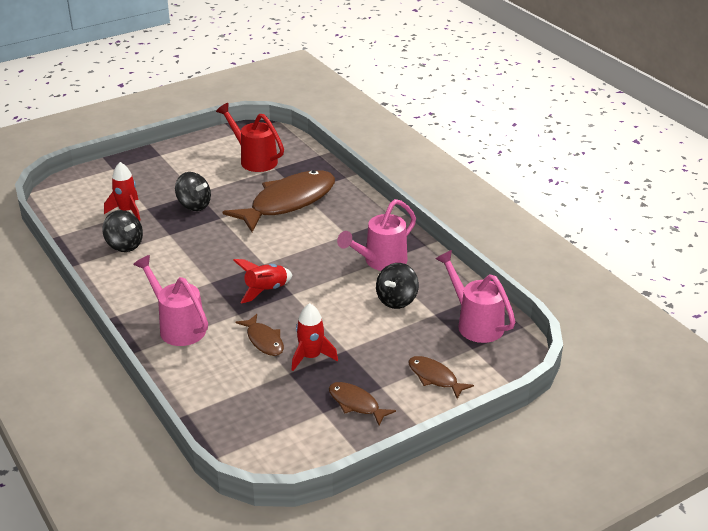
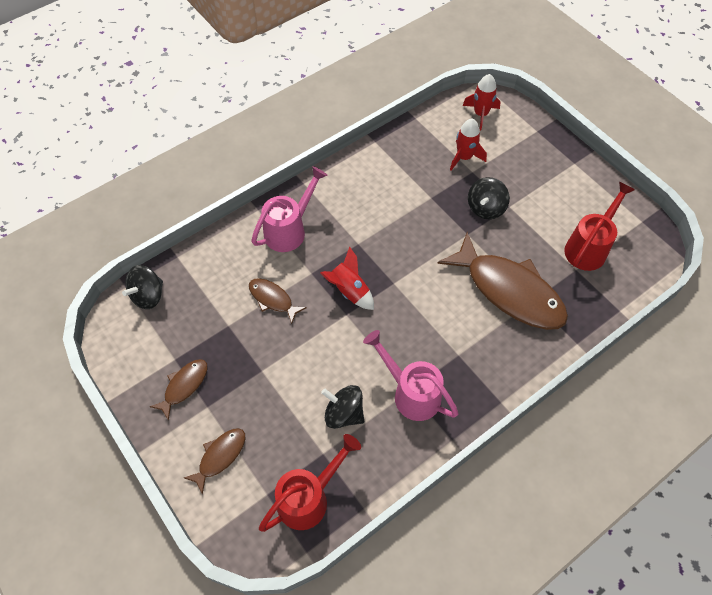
camera: 85 degrees right, 25 degrees up
black spinning top [102,210,143,252] -> black spinning top moved to [122,265,163,309]
brown fish [236,314,284,356] -> brown fish turned 75 degrees clockwise [249,278,307,324]
red rocket [292,303,338,371] -> red rocket moved to [463,74,501,131]
pink watering can [436,250,515,343] -> red watering can [259,434,361,532]

